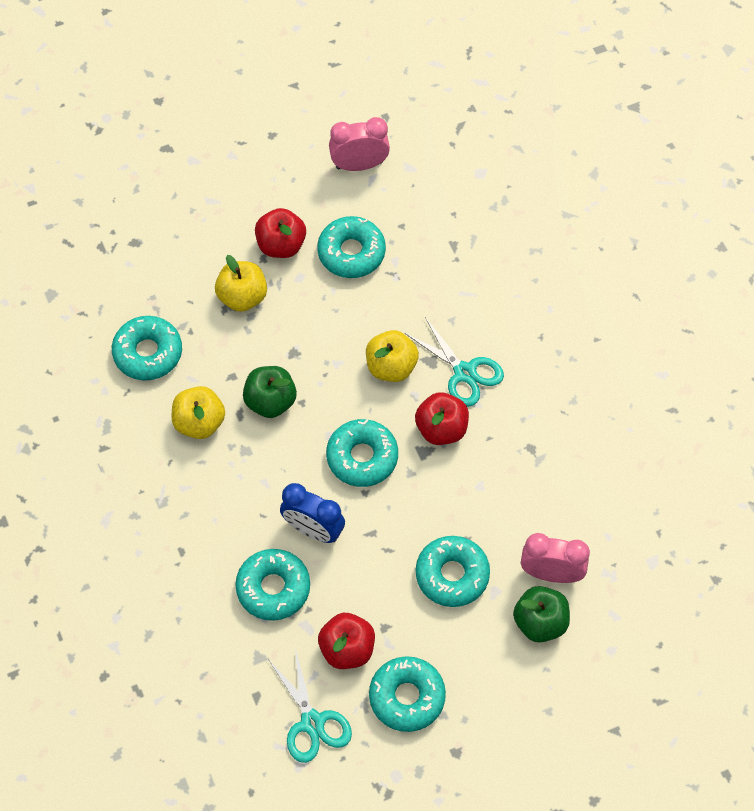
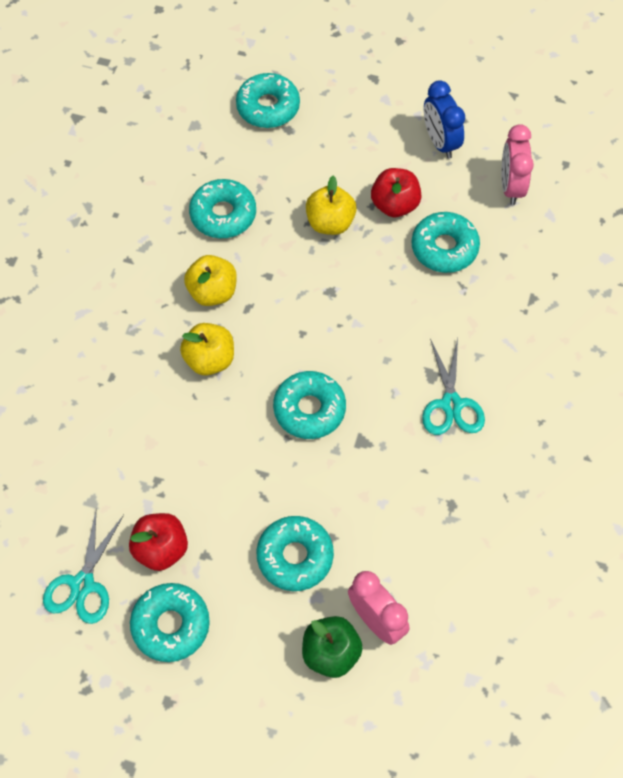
camera: 40 degrees right, 0 degrees up
turquoise donut [235,549,310,621] -> turquoise donut moved to [236,73,300,128]
green apple [243,366,297,418] -> none
blue clock [280,483,345,543] -> blue clock moved to [424,80,465,159]
pink clock [329,117,390,171] -> pink clock turned 120 degrees counterclockwise [502,124,534,205]
yellow apple [366,330,419,382] -> yellow apple moved to [180,323,234,376]
red apple [415,392,469,445] -> none

